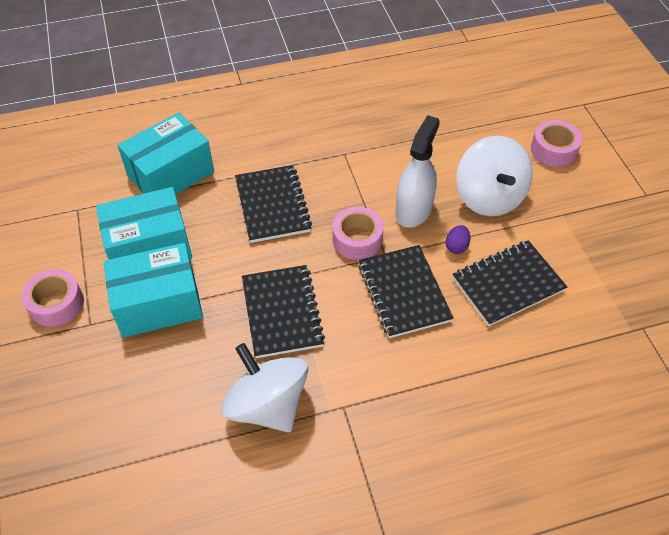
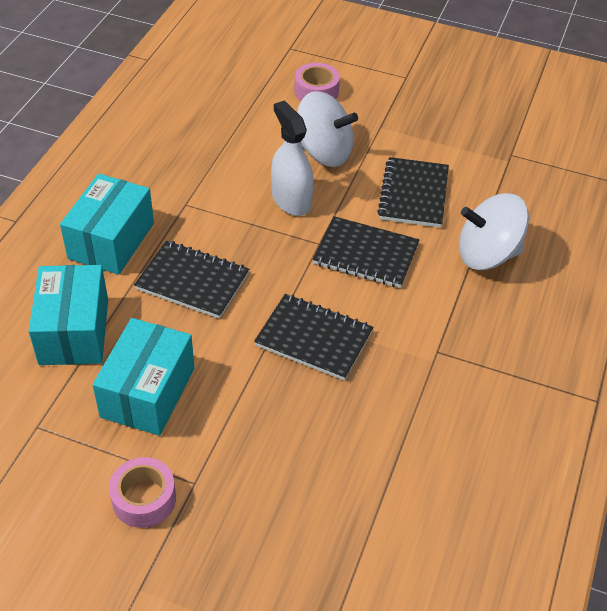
camera: 55 degrees left, 5 degrees down
turquoise box [103,243,203,338] -> turquoise box moved to [60,174,154,275]
white spinning top [221,343,308,432] -> white spinning top moved to [459,193,529,270]
pink tape [332,207,384,260] -> none
purple egg [446,225,470,254] -> none

